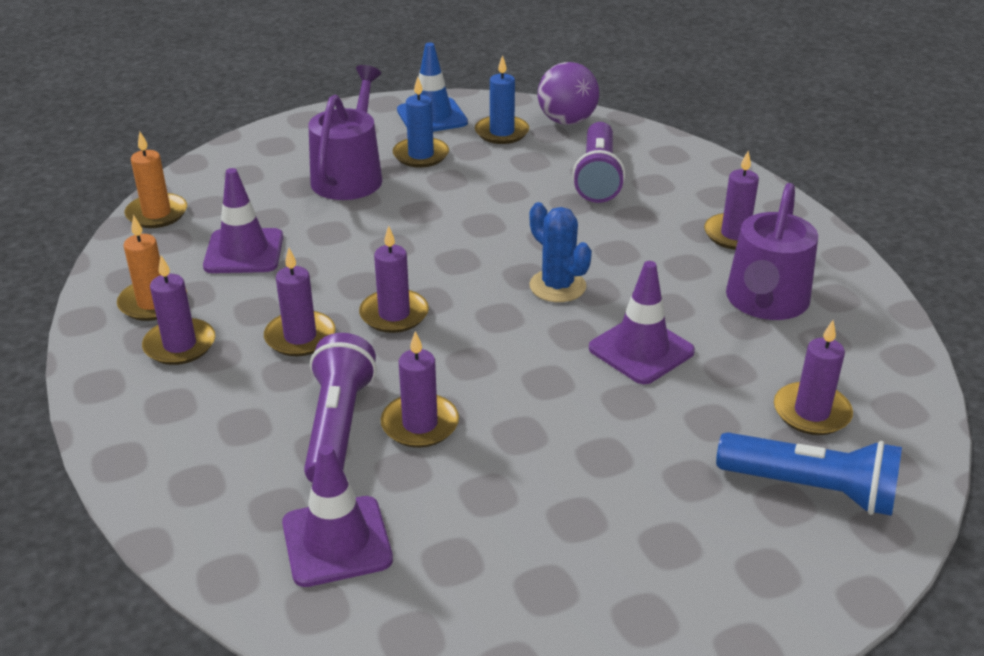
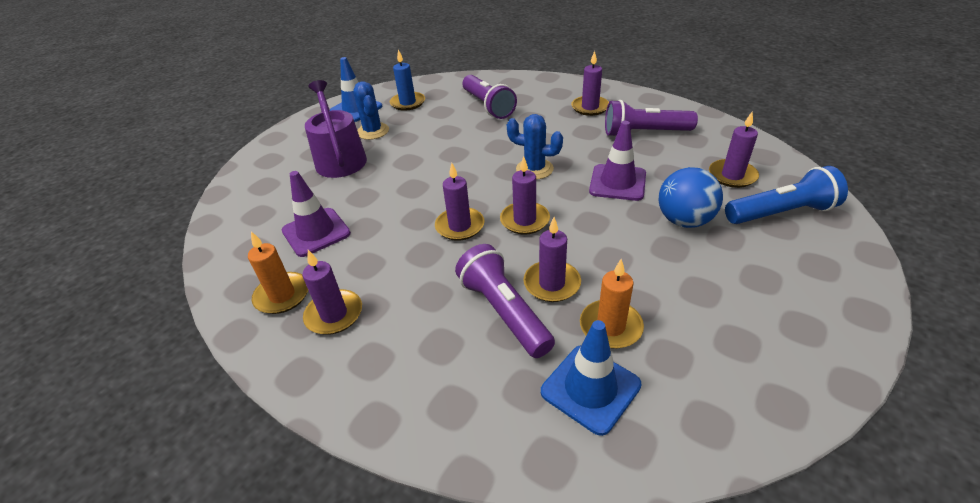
camera: 30 degrees left, 5 degrees up
orange candle [124,132,187,228] -> orange candle moved to [580,259,644,349]
purple candle [264,248,336,356] -> purple candle moved to [500,156,550,235]
purple traffic cone [282,445,393,587] -> blue traffic cone [541,320,642,436]
blue candle [393,77,449,168] -> blue cactus [353,81,389,140]
purple ball [538,62,599,125] -> none
purple watering can [726,183,818,320] -> purple flashlight [605,100,698,137]
none -> blue ball [659,167,723,228]

